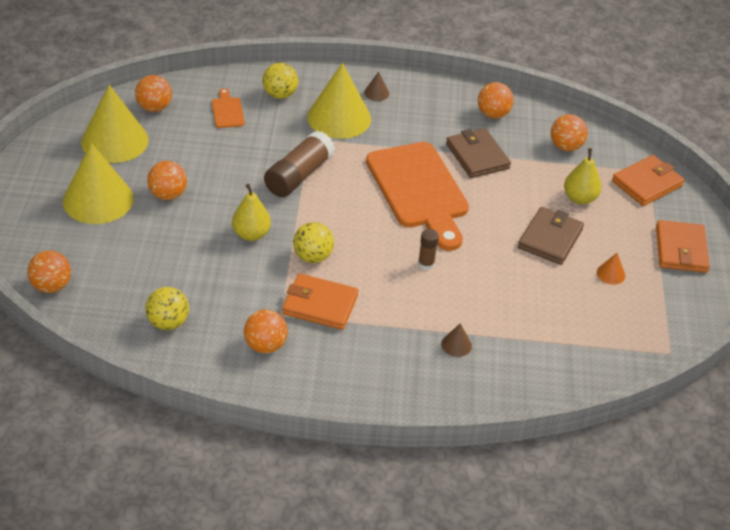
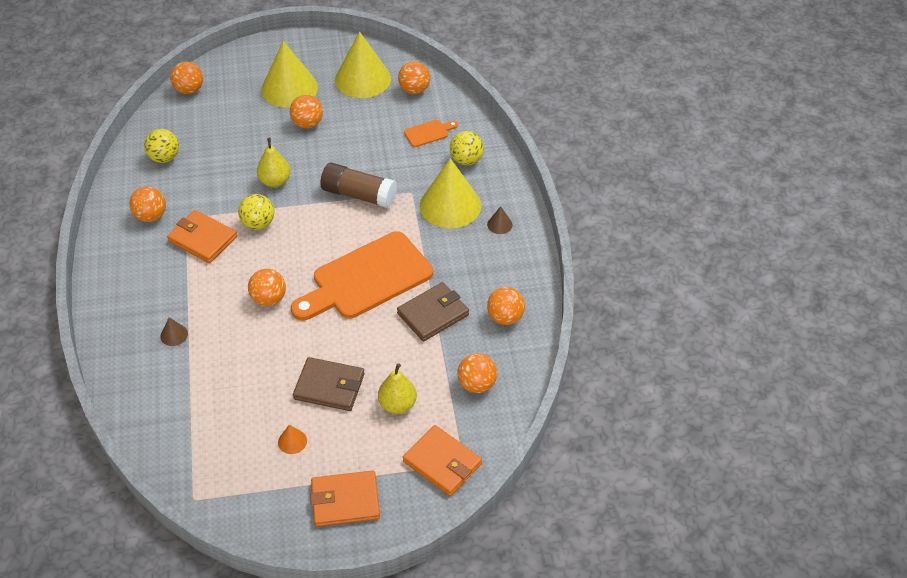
camera: 80 degrees right, 5 degrees up
orange wallet [282,273,358,330] -> orange wallet turned 60 degrees counterclockwise [167,210,237,263]
brown glue stick [418,229,439,270] -> orange ball [248,269,286,306]

